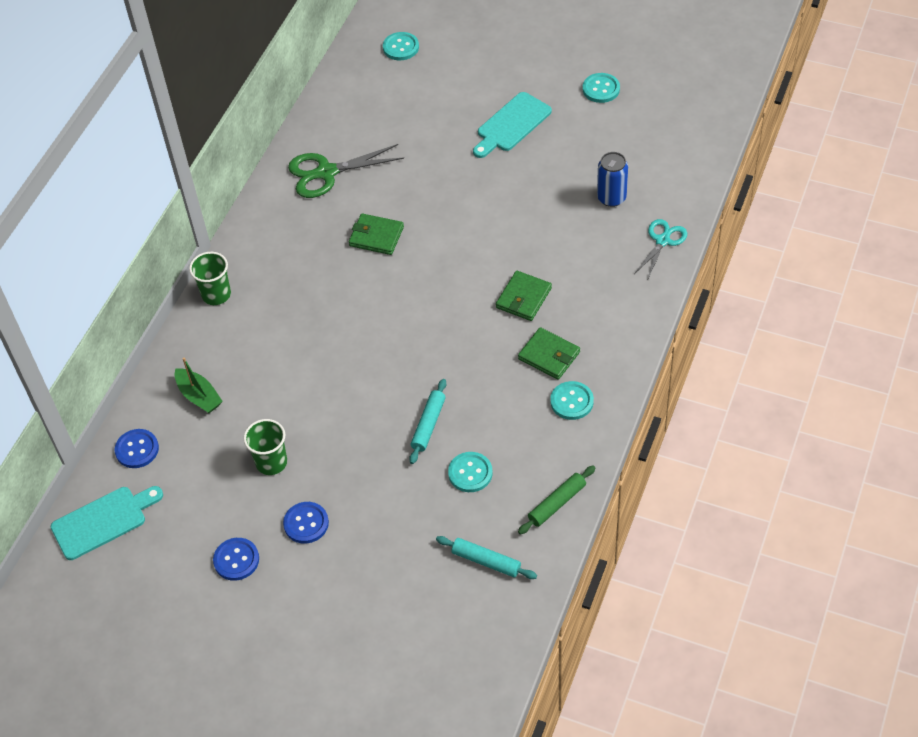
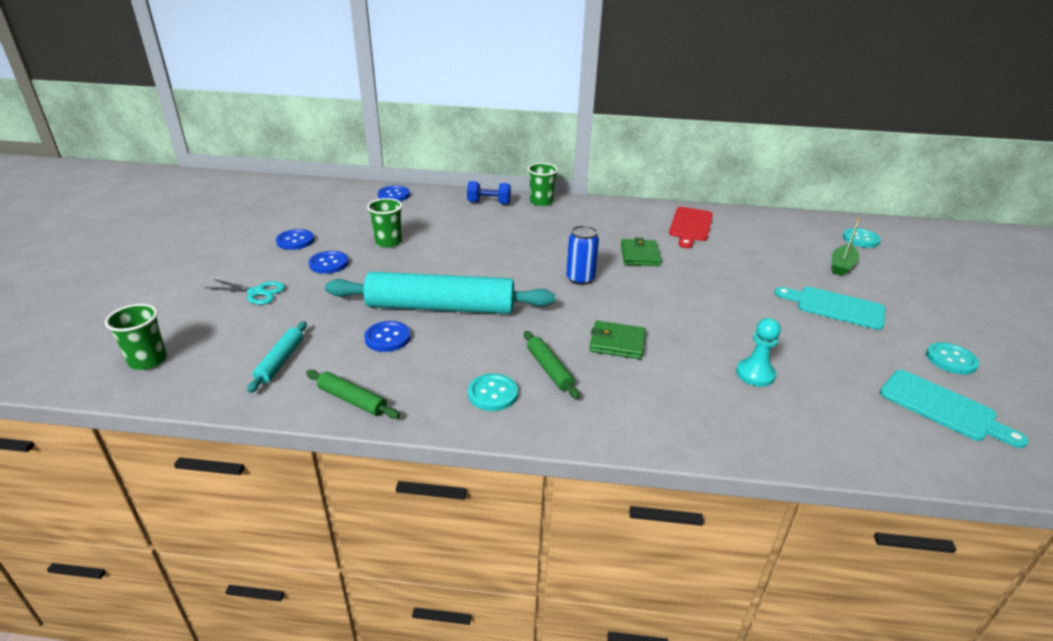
camera: 70 degrees right, 20 degrees down
turquoise cutting board [51,486,163,560] -> turquoise cutting board moved to [880,370,1028,448]
green boat [175,357,223,413] -> green boat moved to [832,217,860,276]
green scissors [288,144,404,198] -> red cutting board [669,207,713,248]
turquoise rolling pin [409,379,446,464] -> turquoise rolling pin [325,272,555,314], size x2.27
turquoise button [448,452,493,492] -> blue button [364,321,411,352]
green wallet [518,327,580,380] -> green rolling pin [524,331,580,399]
blue can [597,152,628,207] -> blue can moved to [566,225,599,285]
turquoise scissors [634,219,687,278] -> turquoise scissors moved to [205,279,285,305]
none -> green cup [105,304,167,370]
none -> blue dumbbell [467,181,511,205]
none -> turquoise pawn [736,318,781,387]

